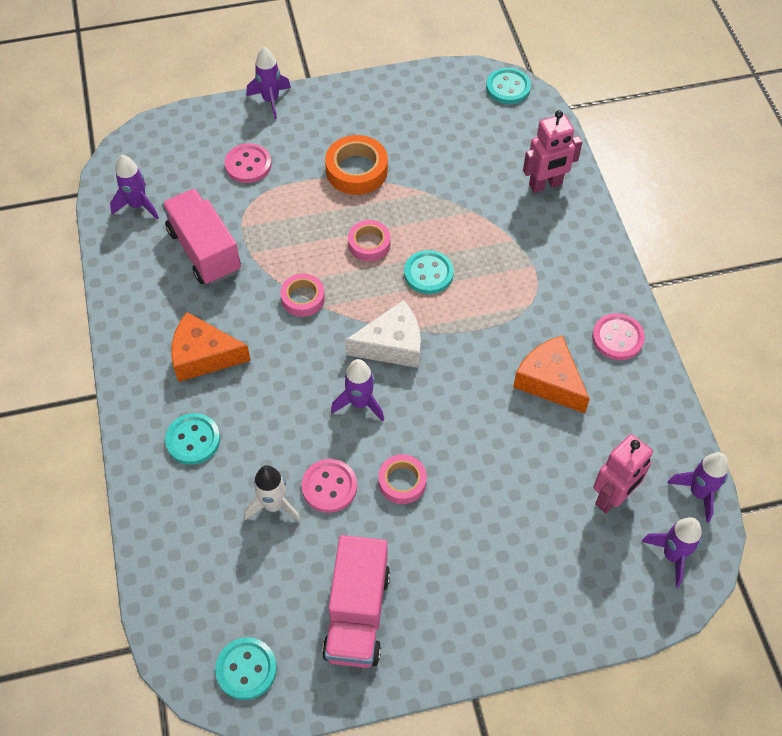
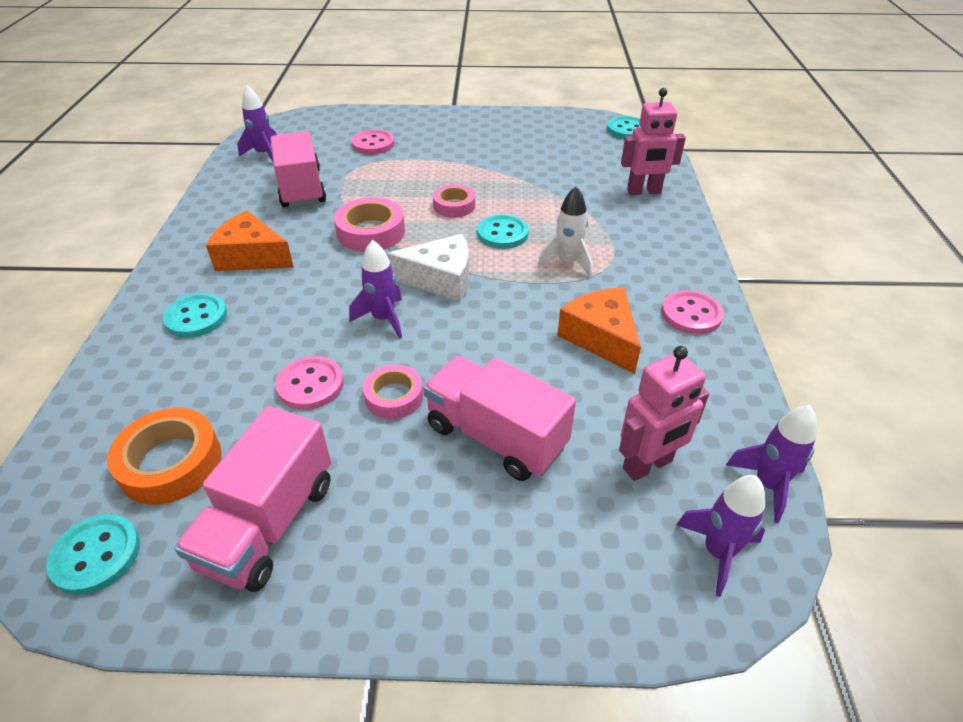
camera: 15 degrees right, 15 degrees down
white rocket [244,465,301,523] -> white rocket moved to [538,186,592,277]
purple rocket [247,47,291,119] -> none
pink tape [280,274,325,317] -> pink tape [334,197,405,252], size x1.53
orange tape [325,135,388,195] -> orange tape moved to [107,408,221,505]
none -> pink truck [423,356,576,481]

